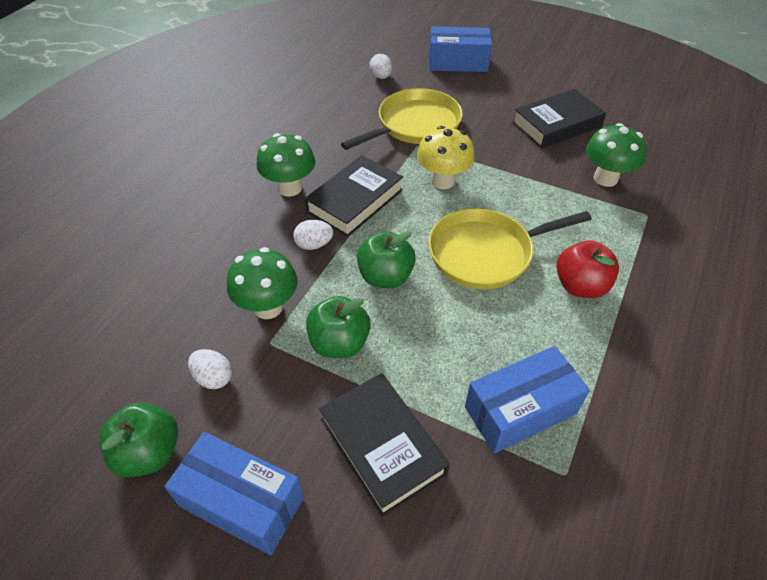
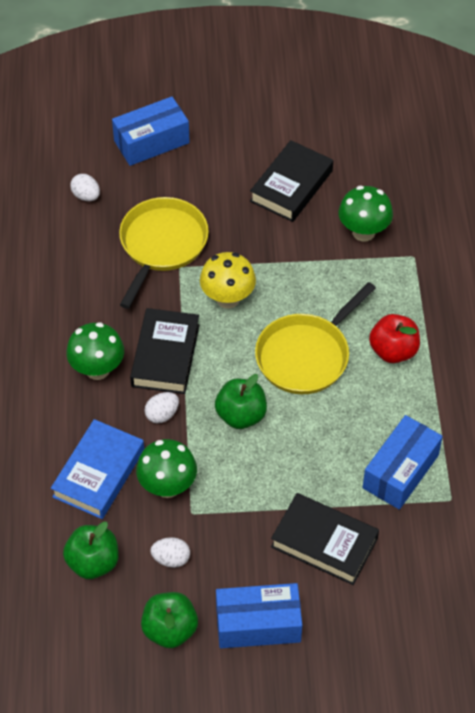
camera: 30 degrees left, 5 degrees up
green apple [306,296,371,358] -> green apple moved to [63,522,119,579]
none -> blue book [51,419,144,519]

